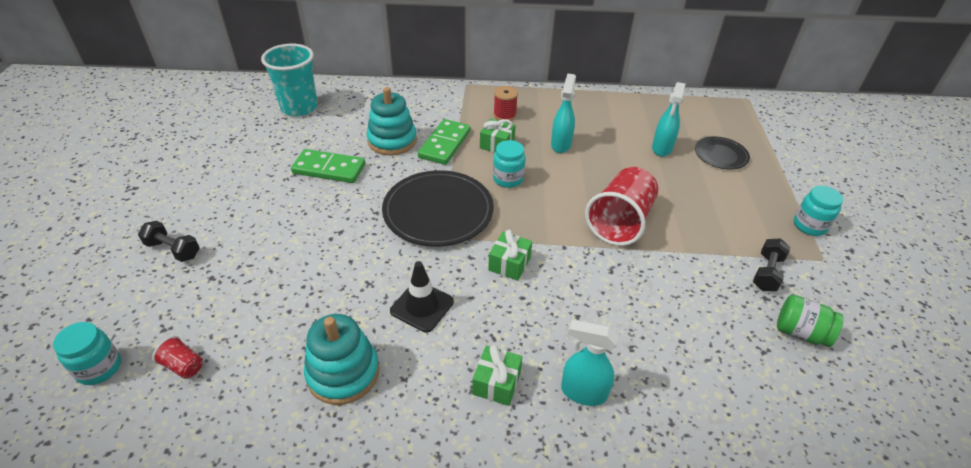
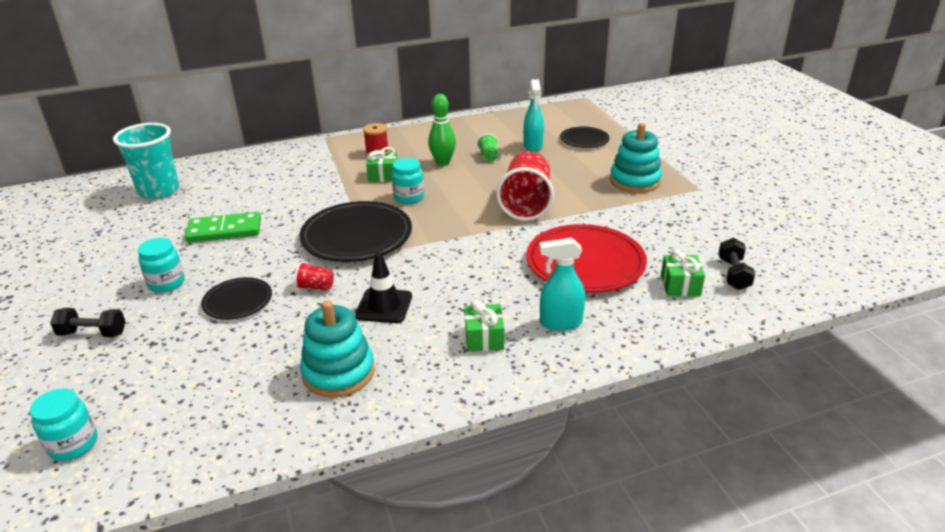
camera: 20 degrees left, 10 degrees down
red cup [152,336,203,379] -> red cup moved to [294,262,334,290]
turquoise stacking toy [367,87,417,155] -> turquoise stacking toy moved to [610,123,662,193]
green domino [418,119,471,165] -> none
green gift [488,230,532,281] -> green gift moved to [661,249,705,296]
turquoise spray bottle [551,73,576,153] -> green bowling pin [428,94,456,166]
black dumbbell [753,238,790,291] -> black dumbbell moved to [718,238,755,290]
green jar [777,295,844,347] -> none
turquoise jar [794,186,843,236] -> turquoise jar moved to [138,238,185,293]
none -> black plate [201,277,272,320]
none -> green cup [477,133,499,162]
none -> red plate [526,224,647,293]

